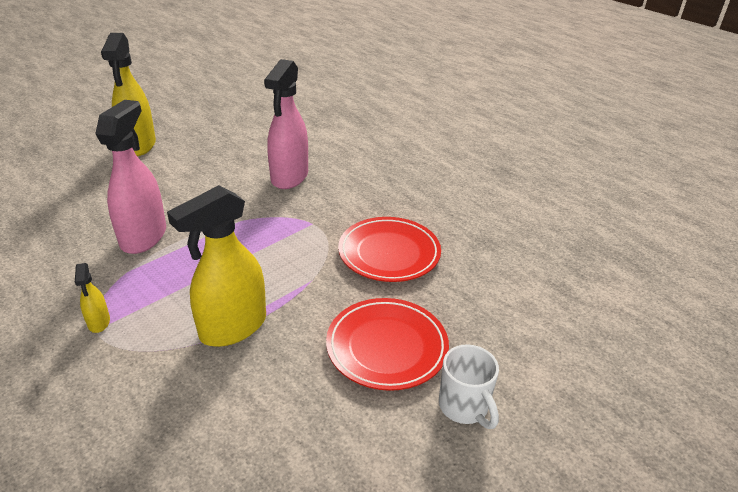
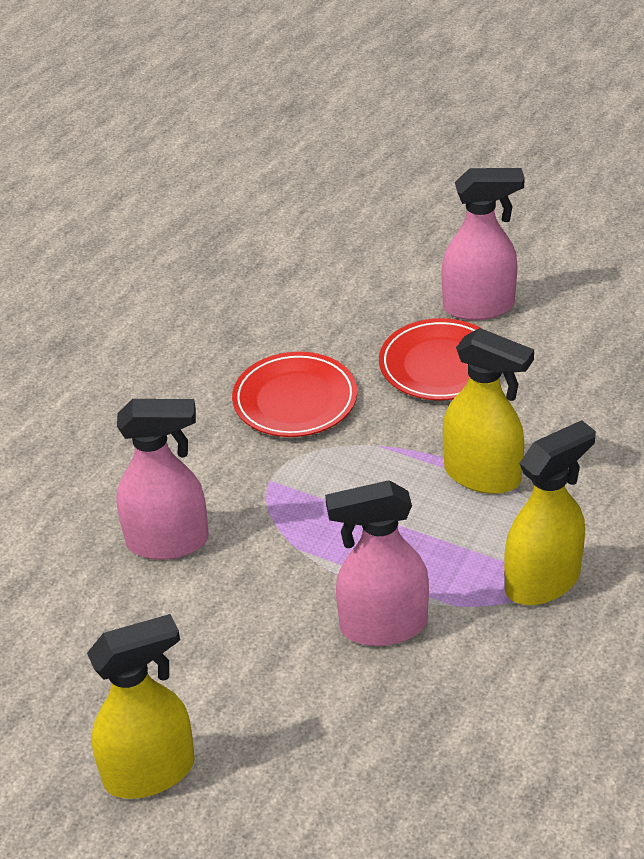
camera: 105 degrees left, 5 degrees up
yellow spray bottle [75,263,110,333] -> yellow spray bottle [504,420,596,605], size x2.20
white mug [439,344,499,429] -> pink spray bottle [442,168,525,320]

